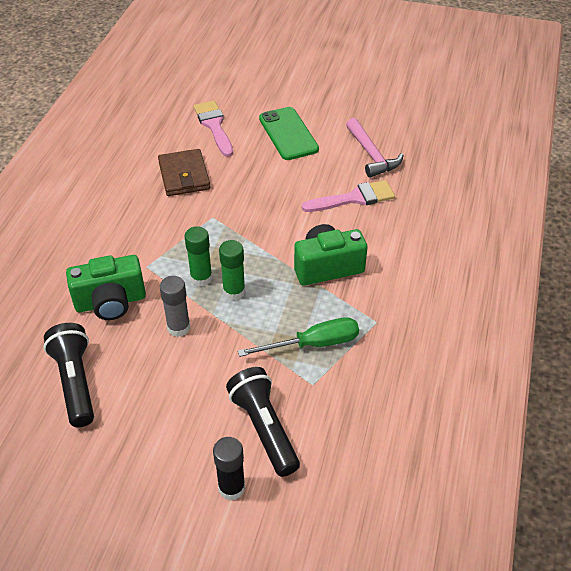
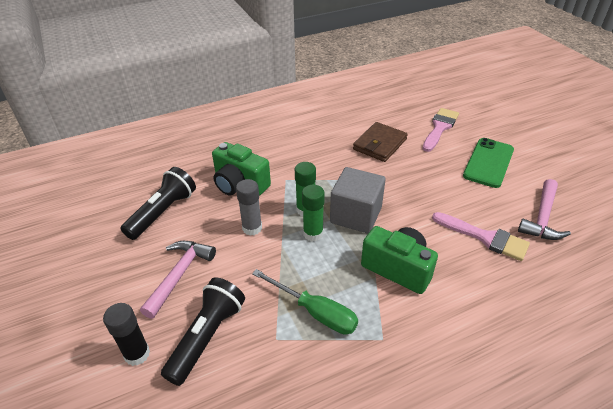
camera: 50 degrees right, 5 degrees down
none -> pink hammer [140,241,216,319]
none -> grey cube [330,167,386,233]

